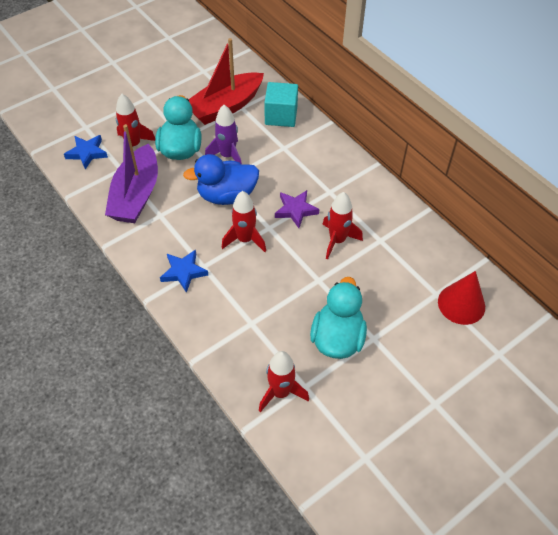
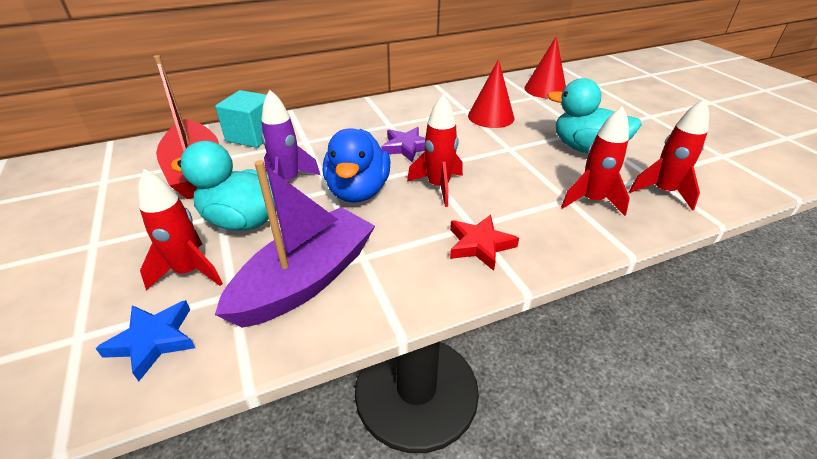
camera: 75 degrees left, 15 degrees down
purple boat [105,124,158,223] -> purple boat turned 75 degrees counterclockwise [215,160,375,328]
blue star [160,250,208,293] -> red star [450,215,519,271]
red rocket [322,192,363,259] -> red rocket moved to [561,106,630,216]
none -> red cone [468,59,515,128]

